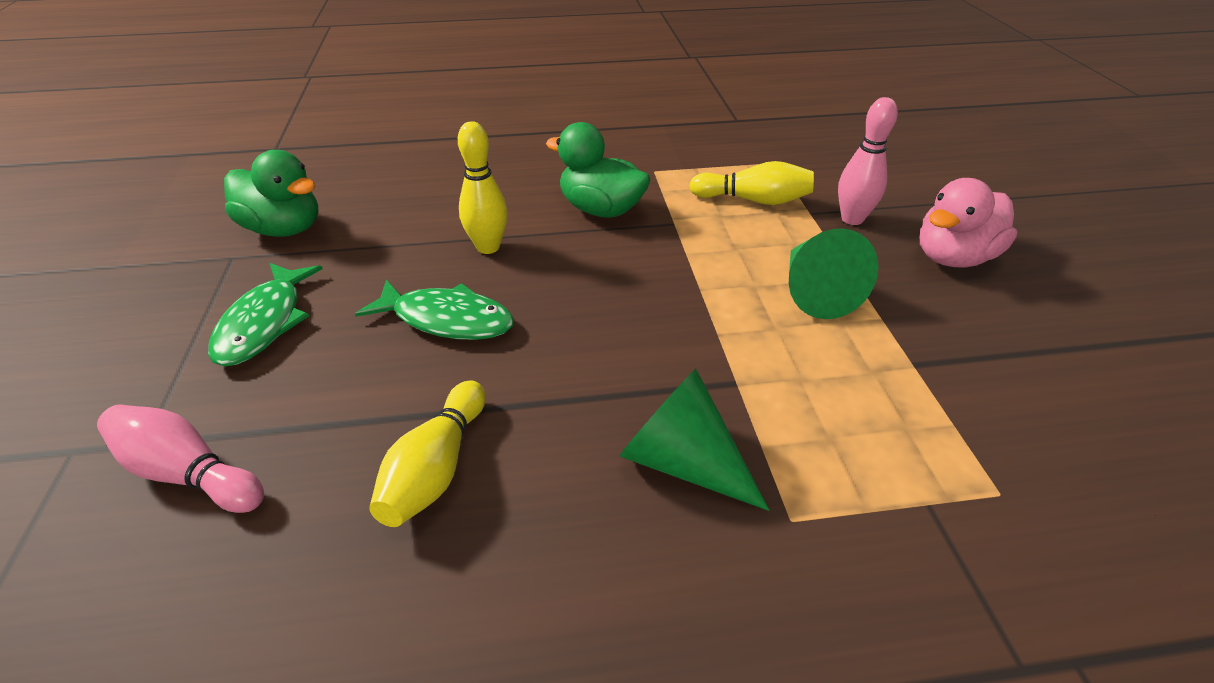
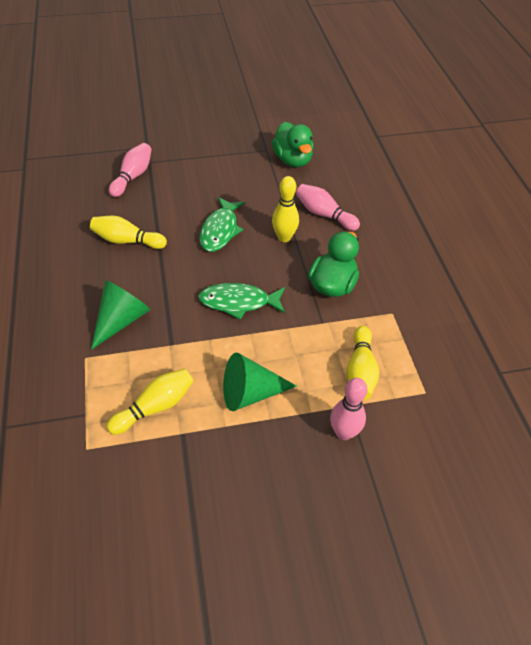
camera: 85 degrees right, 10 degrees up
green fish [208,263,323,366] -> green fish moved to [198,283,285,320]
green duck [224,150,319,237] -> green duck turned 45 degrees counterclockwise [272,122,314,167]
pink duck [920,178,1018,267] -> none
none -> yellow bowling pin [106,368,194,435]
none -> pink bowling pin [296,184,360,231]

